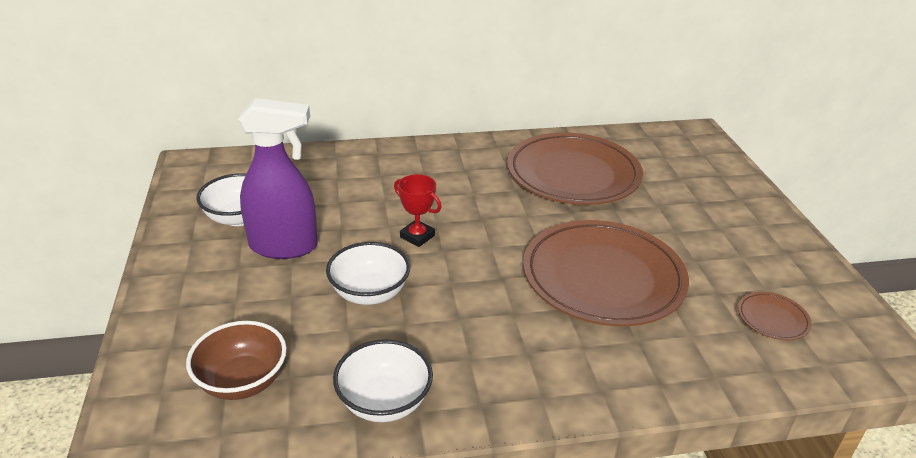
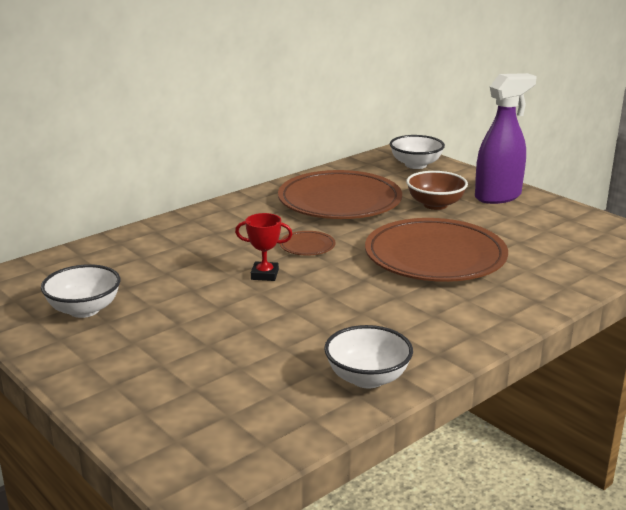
camera: 30 degrees left, 10 degrees down
brown bowl [186,321,287,400] -> brown bowl moved to [406,171,468,210]
purple spray bottle [238,98,318,259] -> purple spray bottle moved to [475,73,537,204]
white bowl [326,242,410,305] -> white bowl moved to [390,135,445,169]
brown plate [738,292,812,340] -> brown plate moved to [280,231,336,255]

